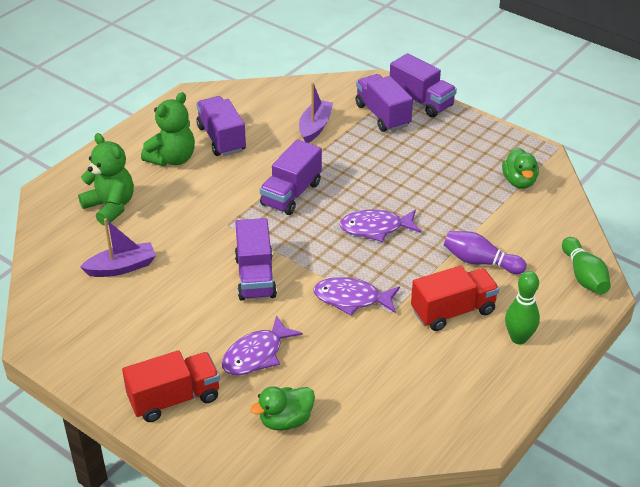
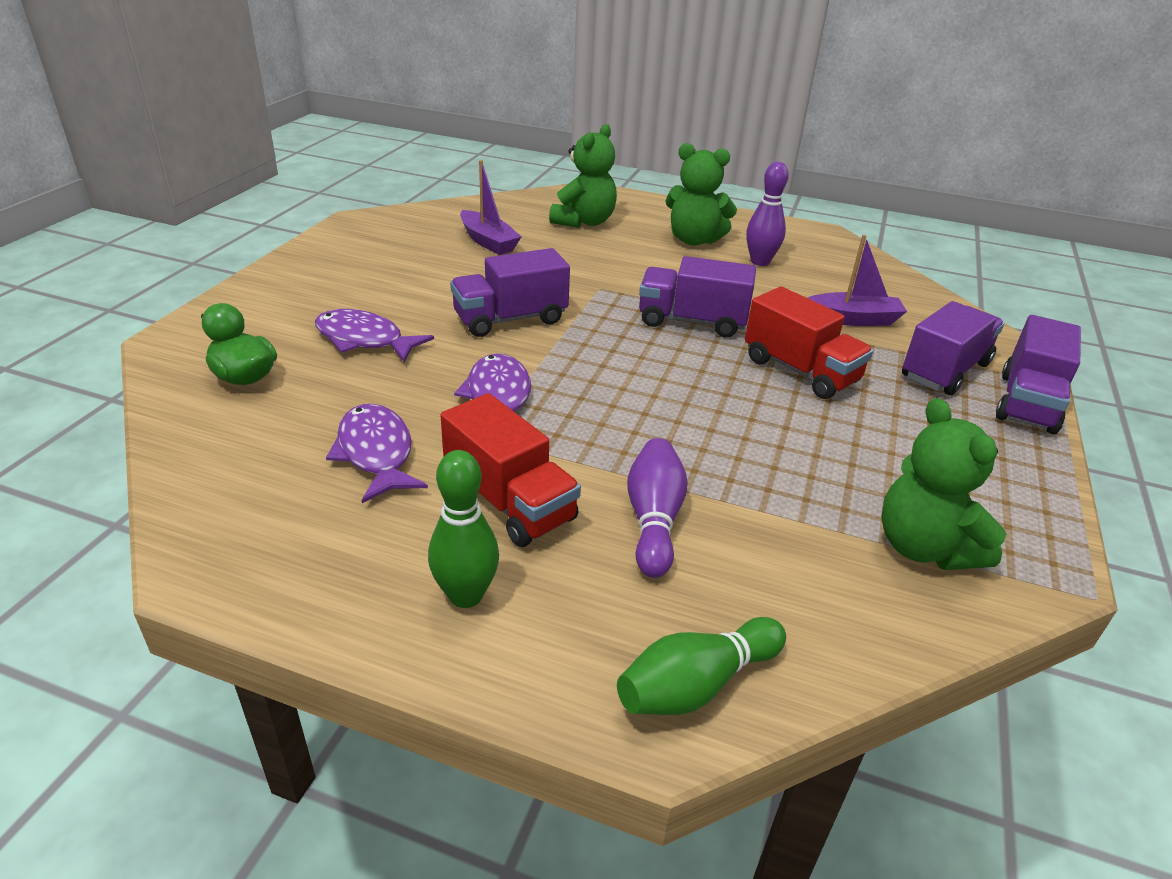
camera: 70 degrees right, 5 degrees down
red truck [122,350,220,422] -> red truck moved to [745,286,873,399]
purple truck [196,96,246,156] -> purple bowling pin [746,162,789,266]
purple fish [340,209,421,242] -> purple fish moved to [326,404,428,503]
green duck [502,147,539,189] -> green teddy bear [881,398,1006,570]

